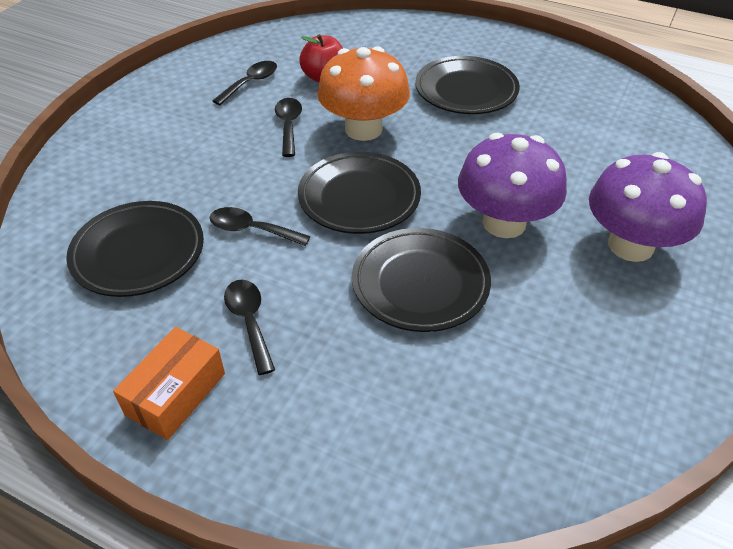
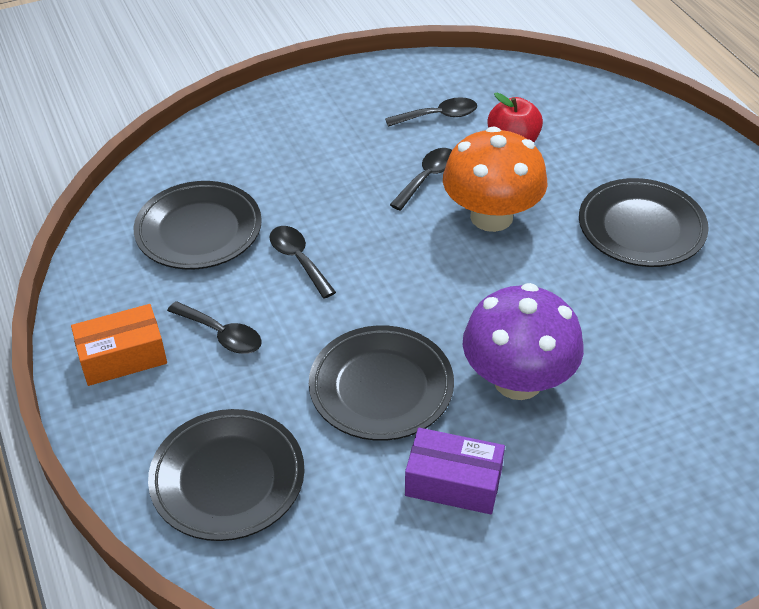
camera: 40 degrees right, 0 degrees up
black spoon [224,280,275,375] -> black spoon turned 105 degrees clockwise [167,301,262,354]
black plate [298,152,421,234] -> black plate moved to [148,409,304,541]
purple mushroom [589,152,707,262] -> none
none -> purple box [405,428,505,514]

